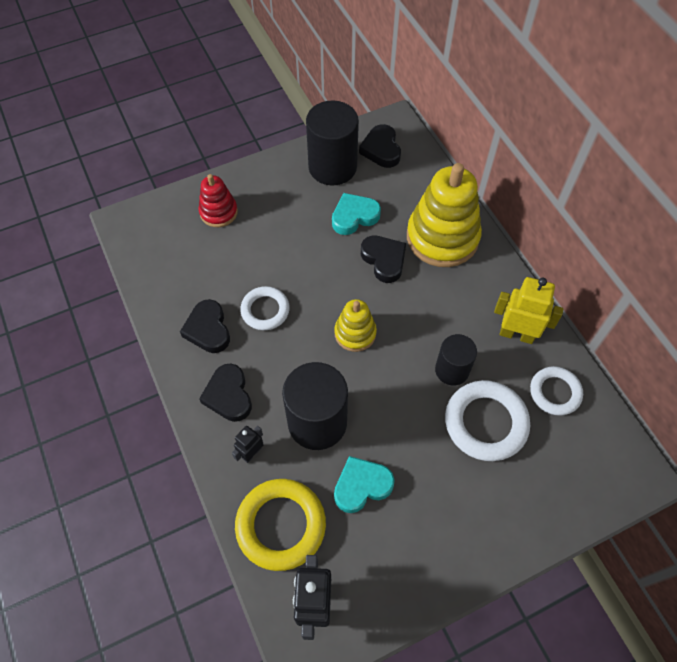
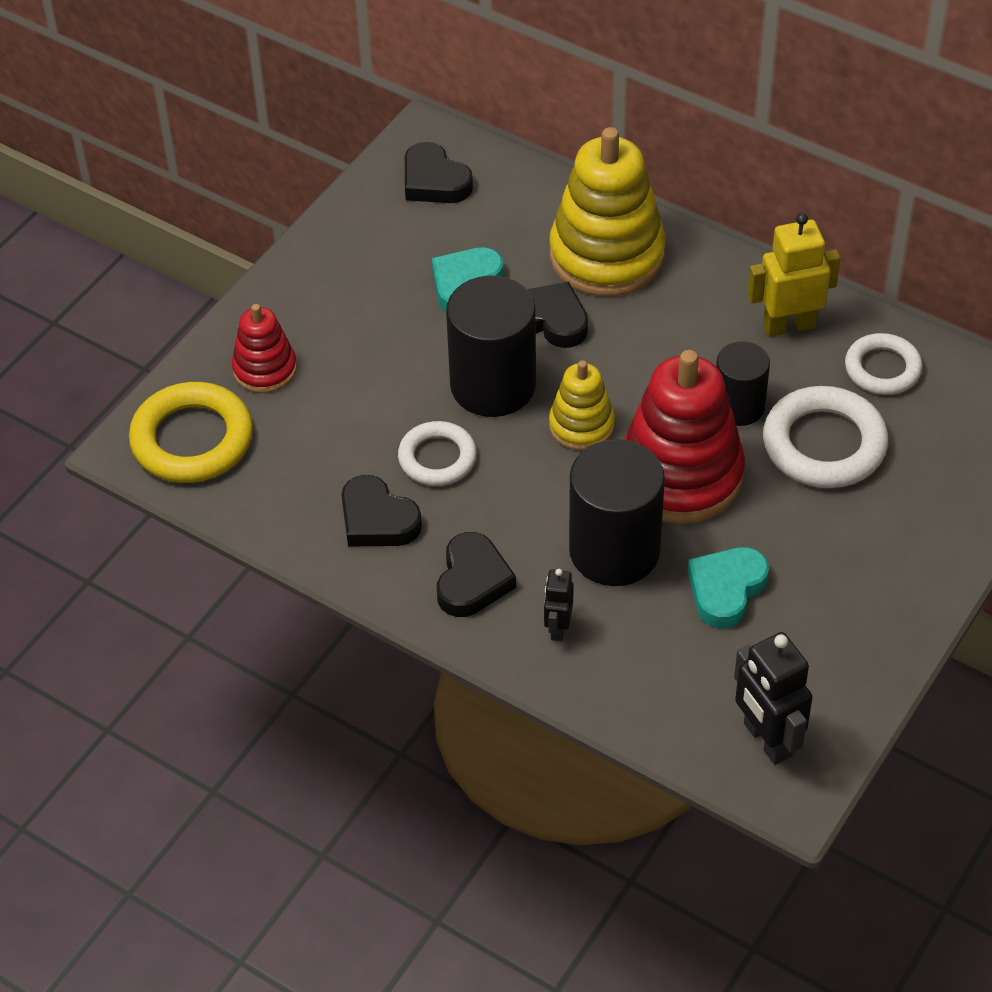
camera: 30 degrees left, 10 degrees down
black heart [199,364,252,422] -> black heart turned 120 degrees counterclockwise [437,532,516,617]
yellow ring [235,479,326,571] -> yellow ring moved to [129,382,253,483]
black cylinder [306,101,359,186] -> black cylinder moved to [446,276,536,417]
none -> red stacking toy [624,350,745,524]

